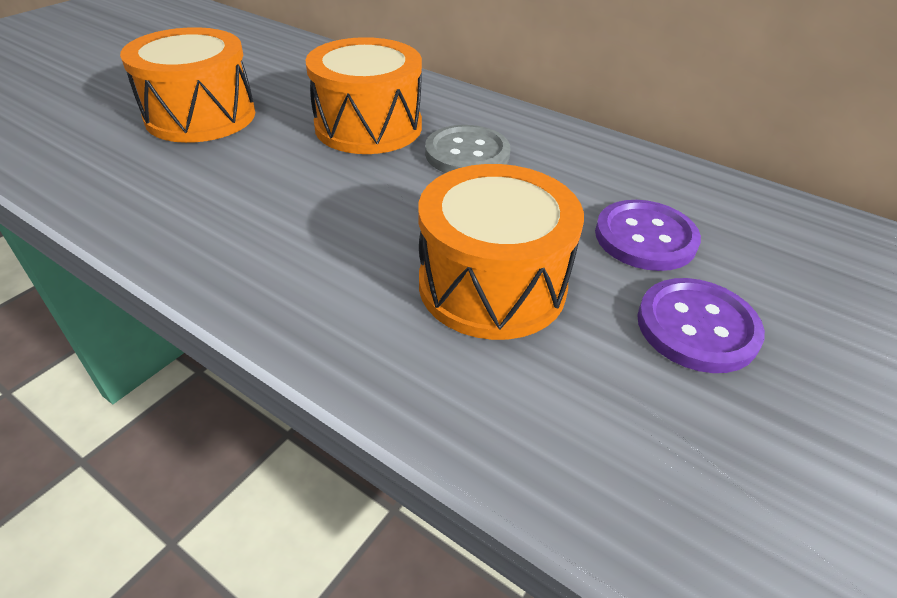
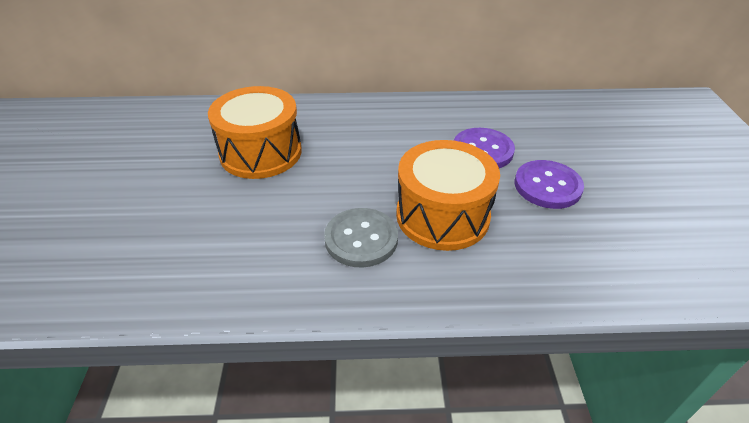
camera: 35 degrees left, 0 degrees up
orange drum [120,27,255,143] -> none
grey button [425,125,511,173] -> grey button moved to [324,208,398,268]

